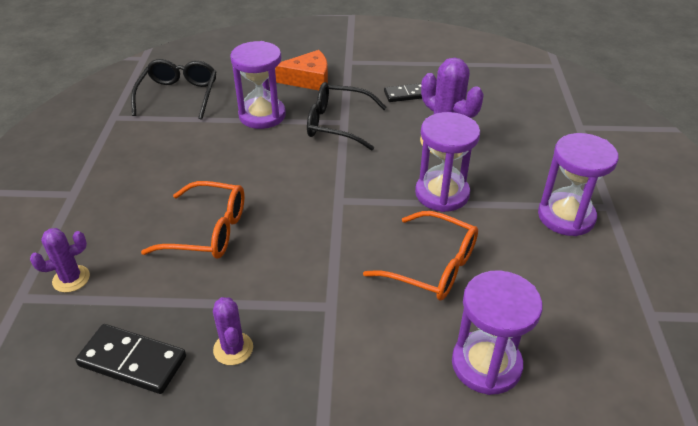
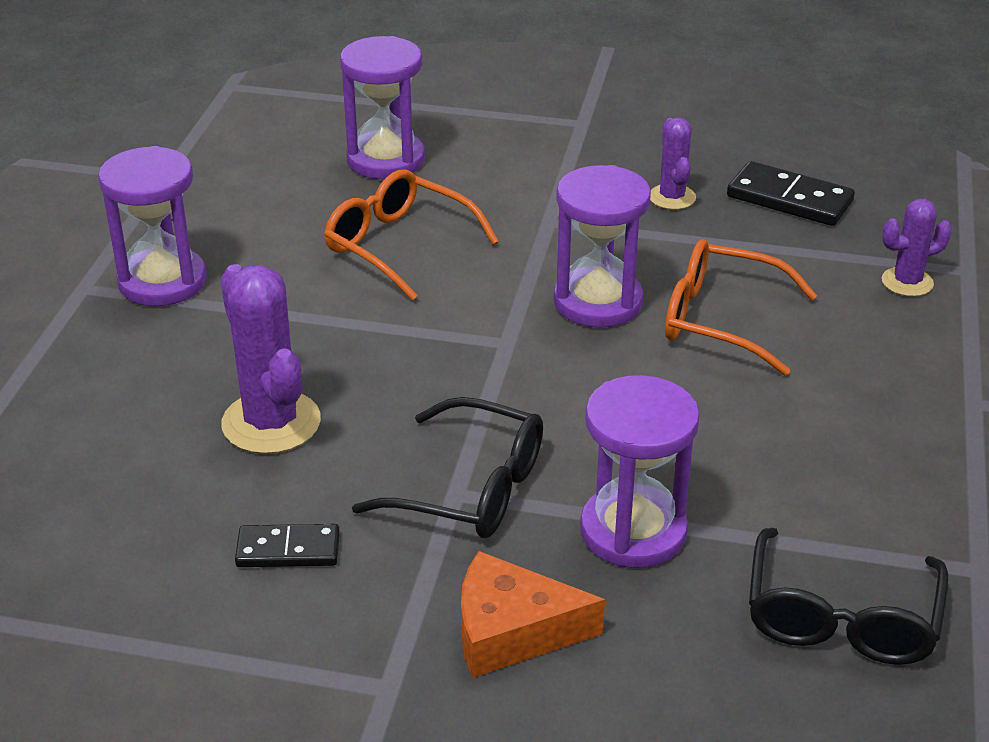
camera: 170 degrees left, 5 degrees down
purple hourglass [415,112,480,212] -> purple hourglass moved to [554,165,651,328]

